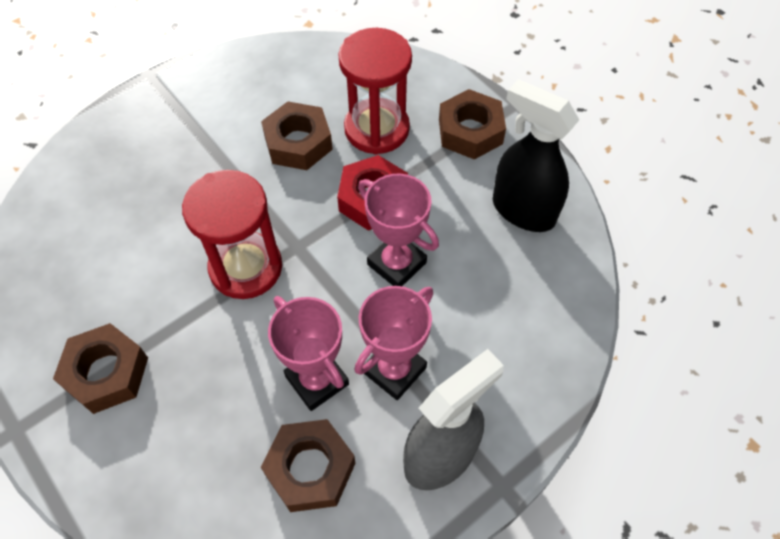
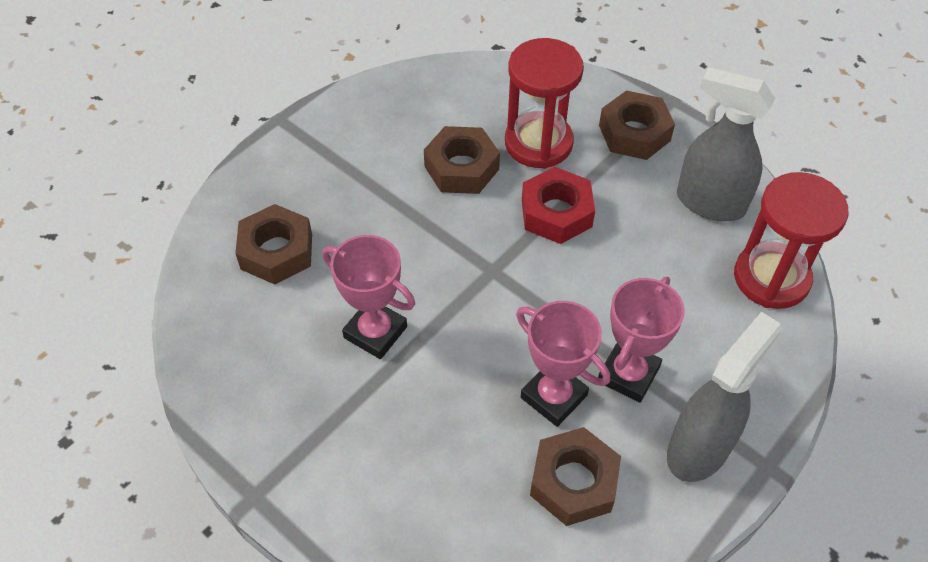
camera: 10 degrees left, 5 degrees down
brown nut [53,323,148,414] -> brown nut moved to [235,204,312,284]
red hourglass [182,170,282,299] -> red hourglass moved to [734,172,849,309]
pink trophy [358,174,439,286] -> pink trophy moved to [322,235,415,359]
black spray bottle [493,79,579,232] -> grey spray bottle [677,68,775,221]

